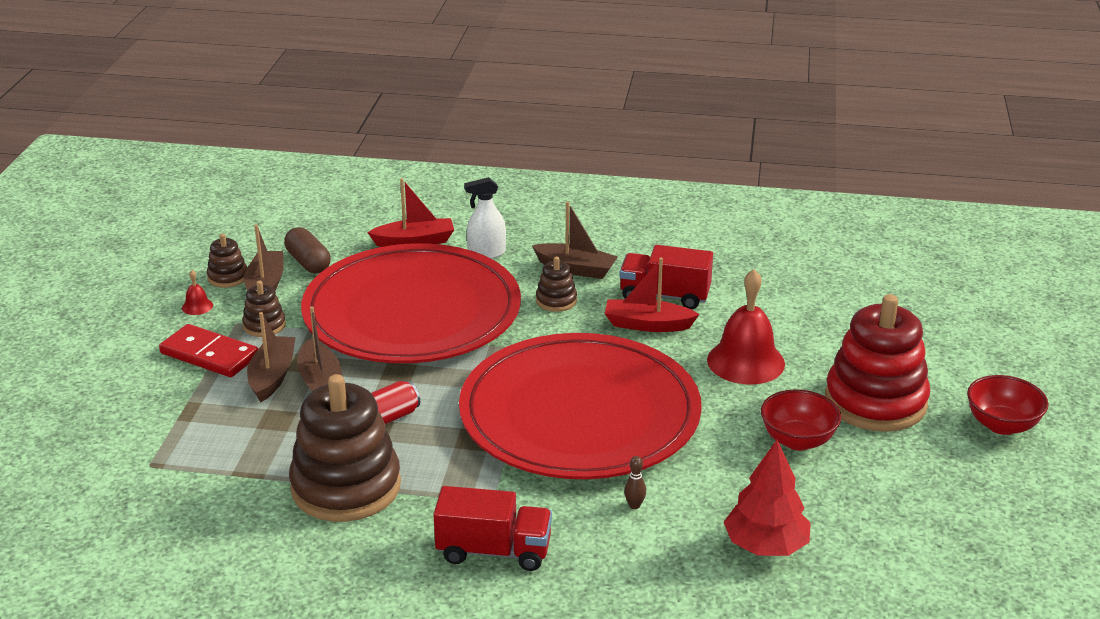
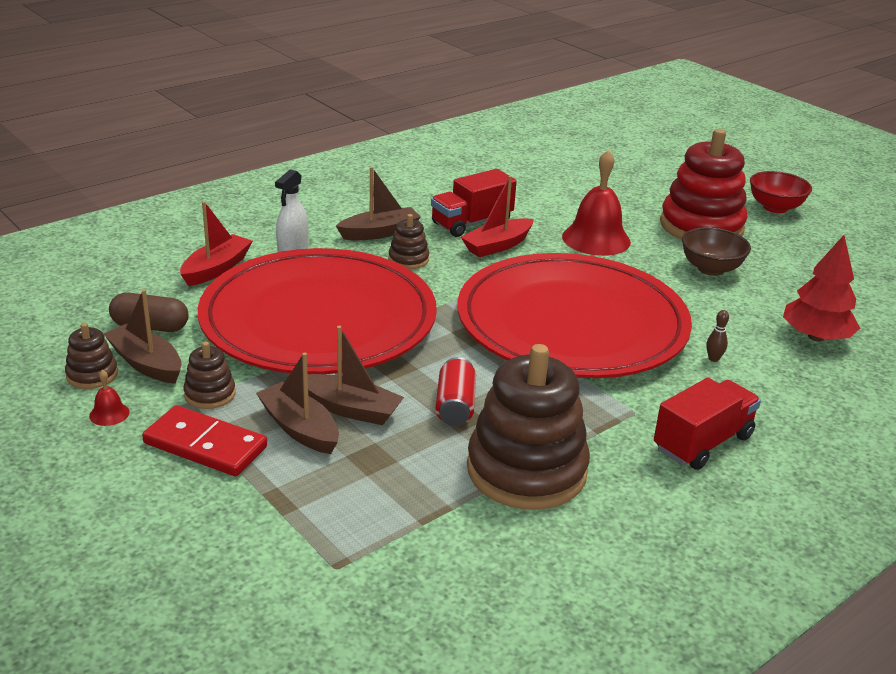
camera: 50 degrees left, 0 degrees up
red domino [159,324,258,377] -> red domino turned 45 degrees clockwise [142,405,267,476]
red bowl [761,389,841,450] -> brown bowl [682,227,751,276]

